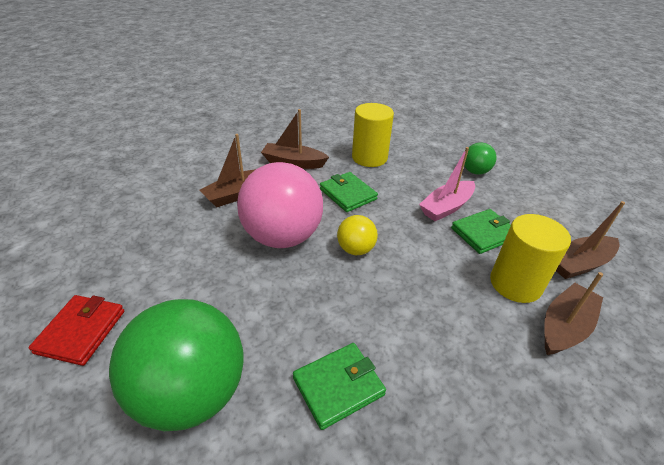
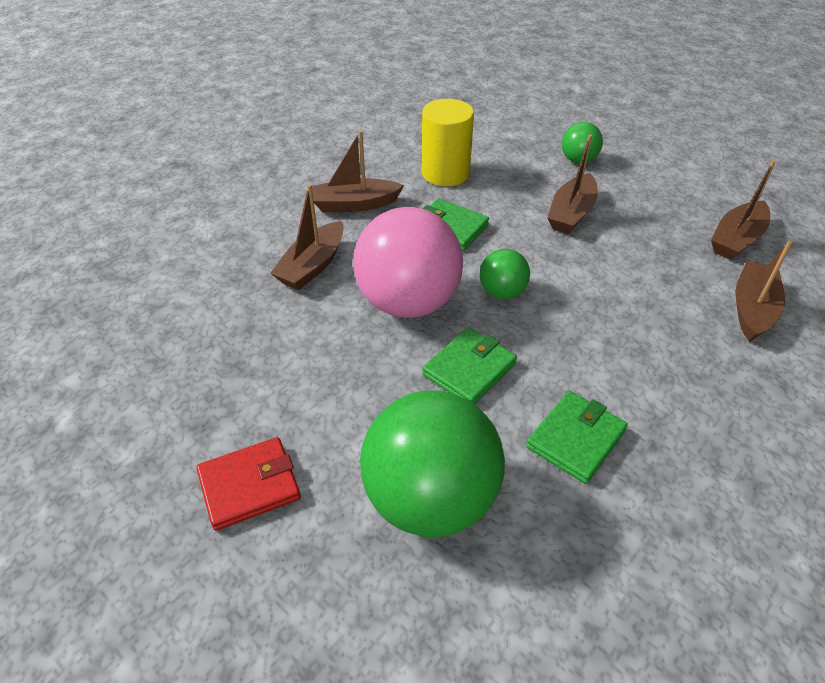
camera: 20 degrees left, 5 degrees up
red wallet [28,295,124,366] -> red wallet turned 75 degrees clockwise [196,437,301,531]
yellow ball [337,215,378,255] -> green ball [480,249,530,299]
pink boat [419,147,475,221] -> brown boat [547,135,598,234]
green wallet [451,209,511,254] -> green wallet moved to [422,327,517,404]
yellow cylinder [490,214,571,303] -> none

